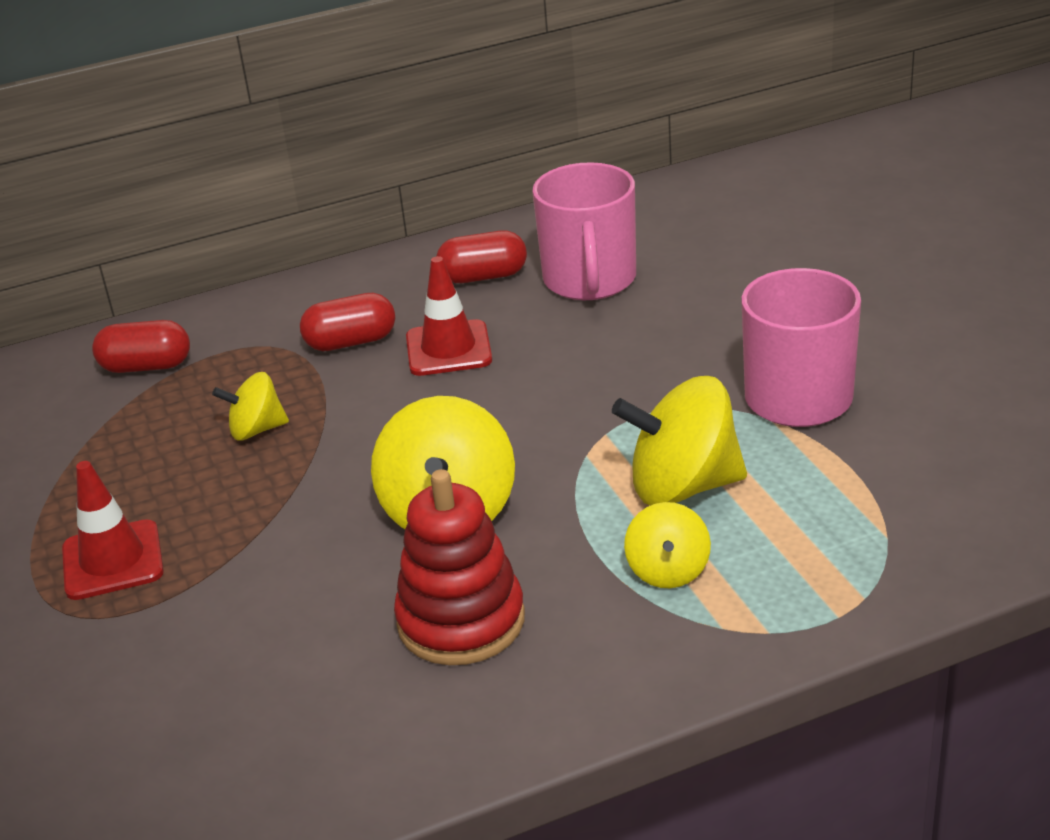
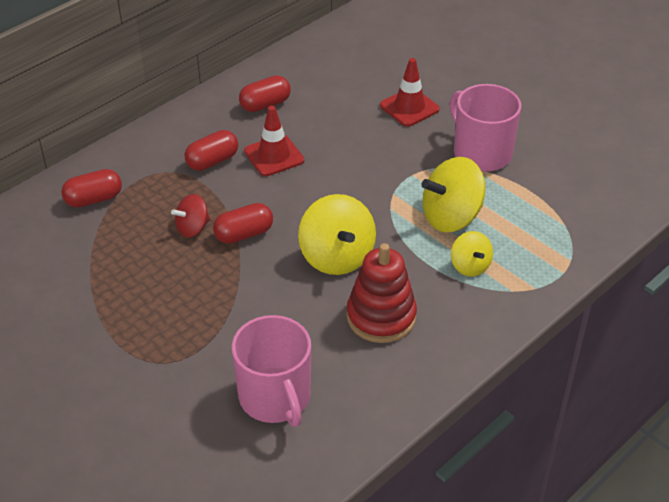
camera: 25 degrees left, 10 degrees up
red traffic cone [62,461,164,600] -> red traffic cone moved to [380,58,440,127]
yellow spinning top [212,372,289,441] -> red spinning top [171,194,210,238]
pink mug [532,162,636,300] -> pink mug moved to [232,315,311,427]
none -> red capsule [213,203,273,244]

